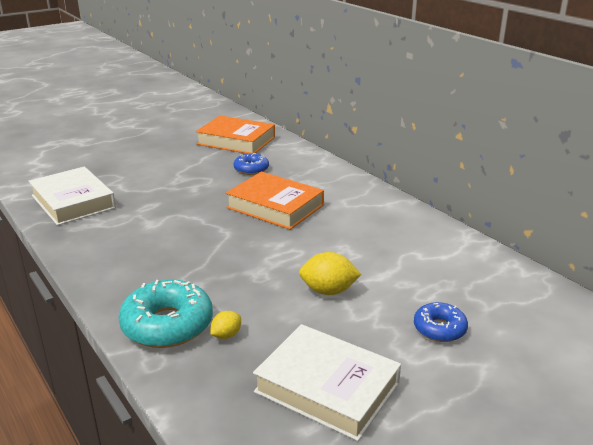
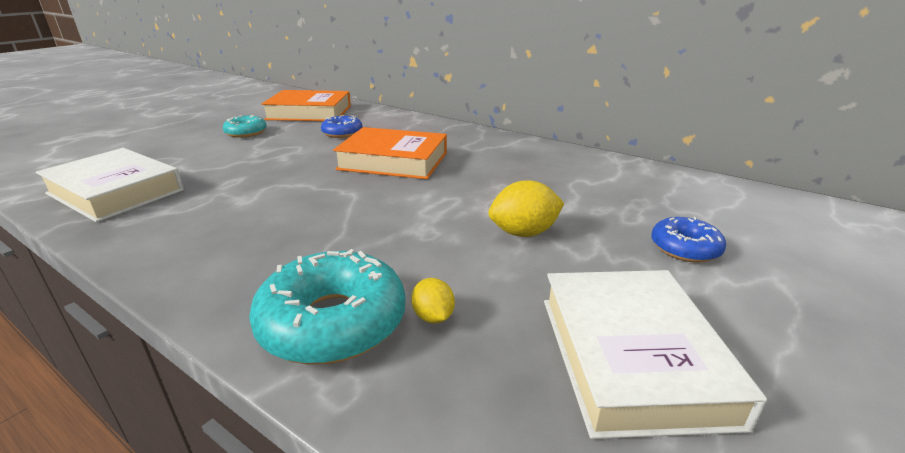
camera: 20 degrees left, 0 degrees up
yellow lemon [210,311,241,339] -> yellow lemon turned 45 degrees counterclockwise [411,278,455,323]
white book [253,324,401,441] -> white book turned 75 degrees clockwise [544,270,767,439]
none -> turquoise donut [223,115,267,138]

